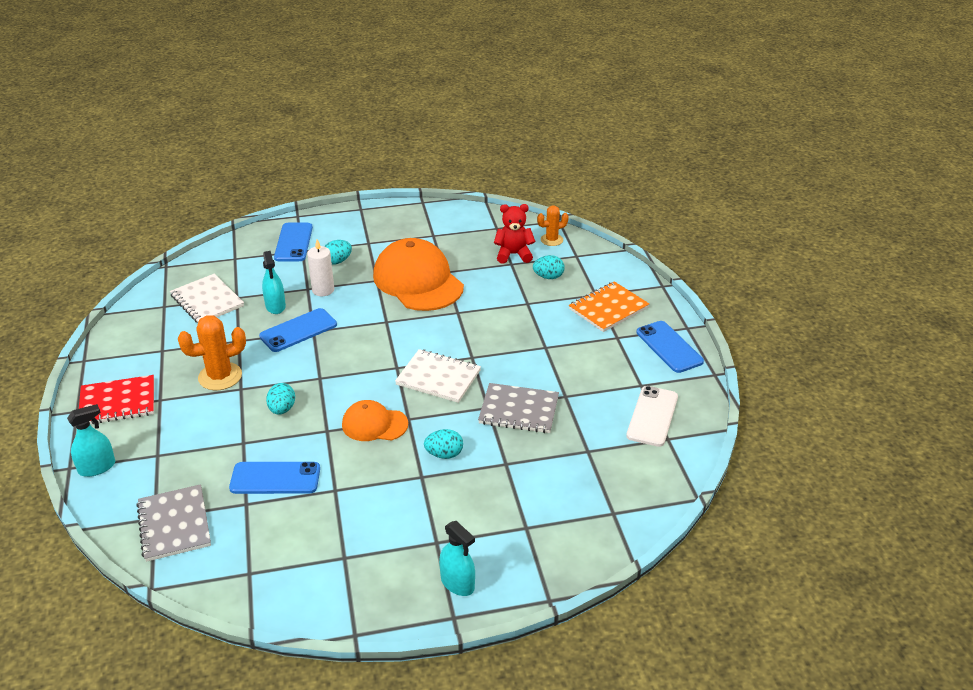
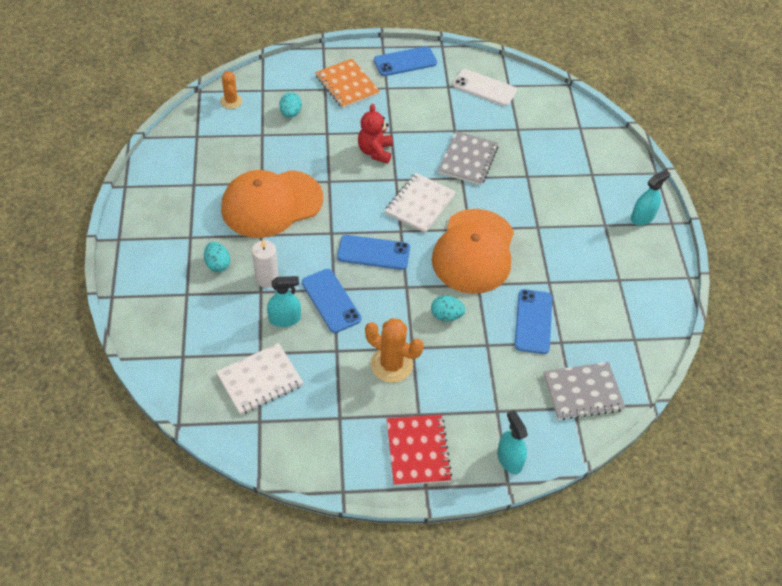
camera: 85 degrees left, 15 degrees up
orange cactus [178,315,246,390] -> orange cactus turned 45 degrees counterclockwise [365,318,424,383]
blue phone [274,223,313,261] -> blue phone moved to [337,235,410,270]
orange cap [342,400,408,441] -> orange cap [432,209,514,294], size x1.86
turquoise egg [424,429,463,459] -> none
red teddy bear [494,204,535,264] -> red teddy bear moved to [358,104,393,164]

